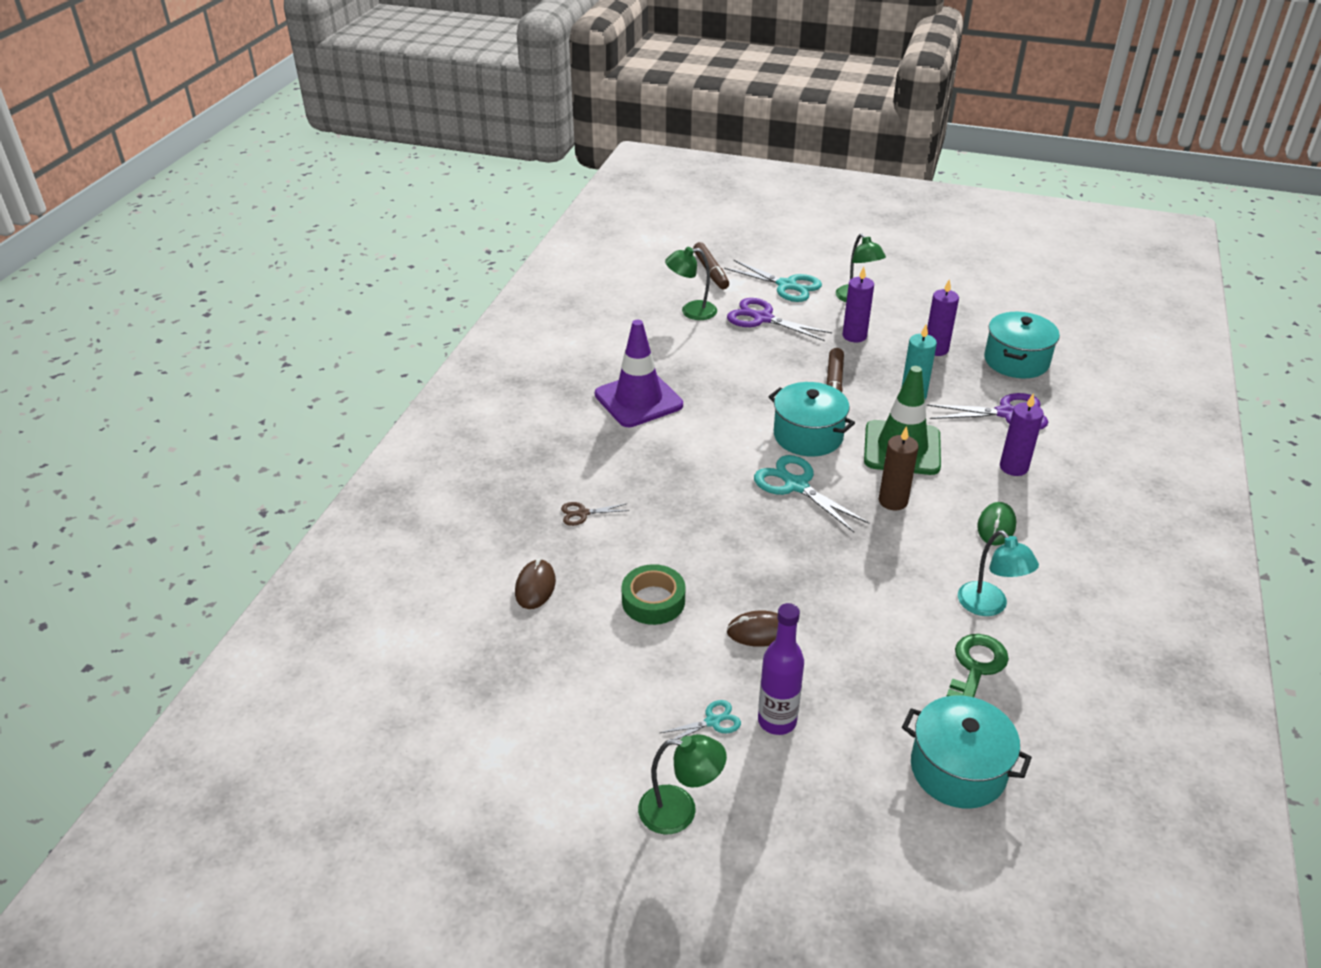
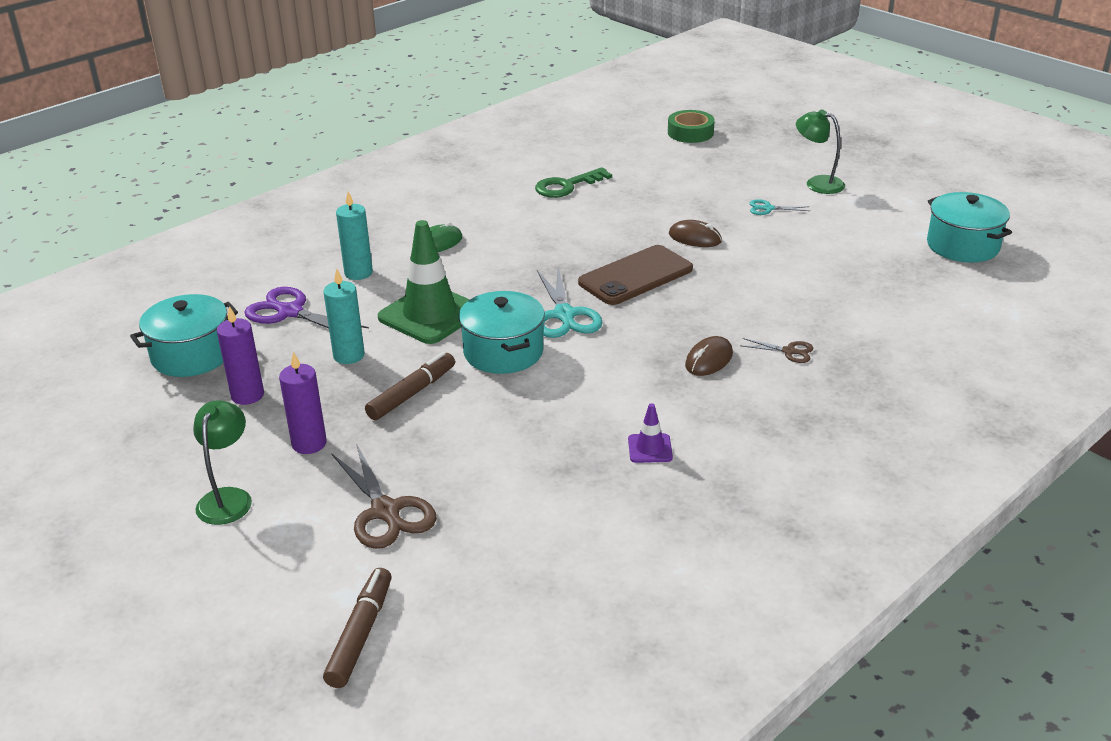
camera: 150 degrees left, 5 degrees down
brown mouse [515,558,556,609] -> brown mouse moved to [685,336,733,376]
purple traffic cone [595,320,683,427] -> purple traffic cone [628,403,673,463], size x0.45
green tape [621,564,685,625] -> green tape moved to [668,110,715,143]
green lamp [665,247,717,320] -> none
turquoise scissors [724,260,822,302] -> none
purple scissors [727,298,832,341] -> brown scissors [331,443,437,549]
purple bottle [758,603,804,735] -> none
brown candle [879,426,919,510] -> none
turquoise pot [902,695,1032,809] -> turquoise pot moved to [927,192,1012,263]
turquoise lamp [958,530,1039,616] -> none
purple candle [1000,394,1044,476] -> turquoise candle [336,192,373,280]
none -> brown phone [578,245,693,305]

